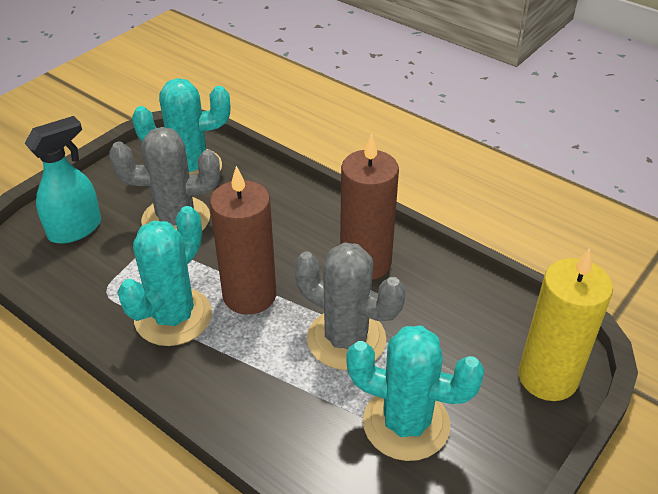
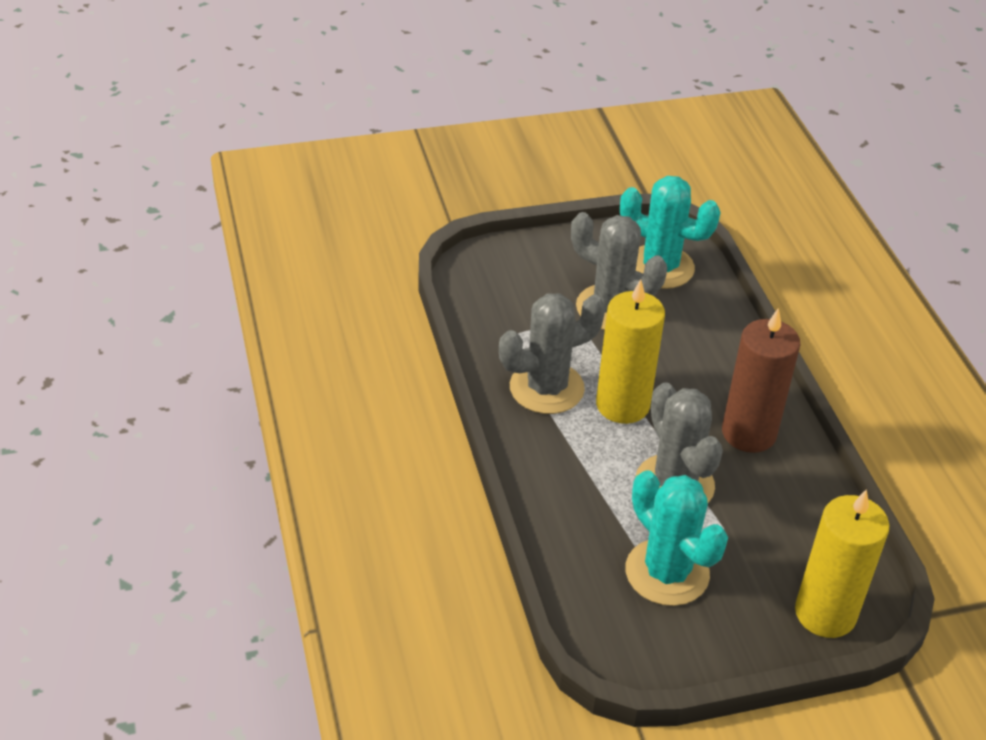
camera: 35 degrees right, 0 degrees up
turquoise spray bottle [25,116,101,244] -> none
turquoise cactus [117,206,212,346] -> grey cactus [499,293,606,414]
brown candle [210,166,276,315] -> yellow candle [596,279,665,424]

